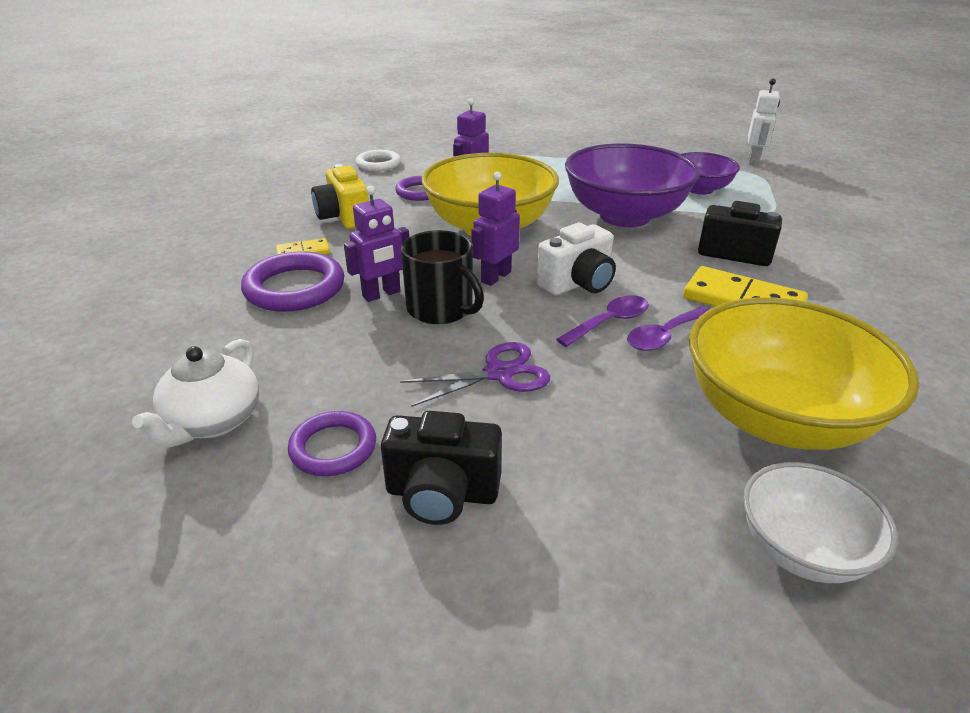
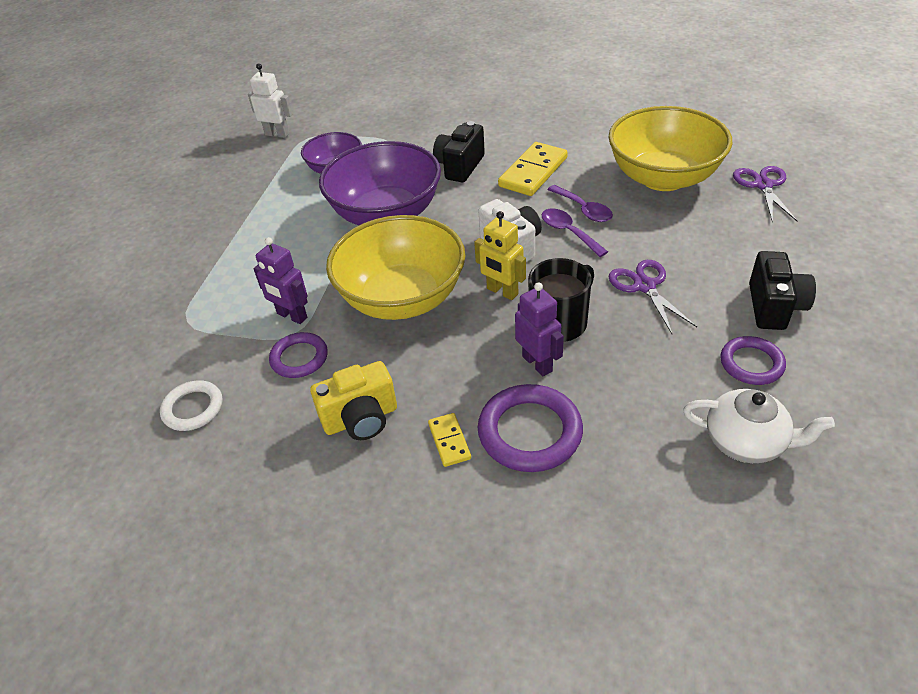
camera: 85 degrees left, 10 degrees up
purple robot [471,172,520,286] -> yellow robot [474,211,526,300]
white bowl [743,462,898,583] -> purple scissors [733,166,797,222]

